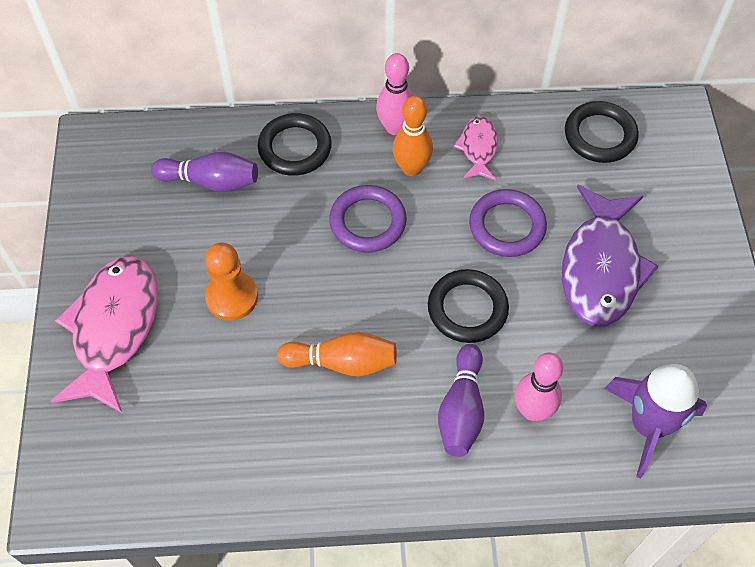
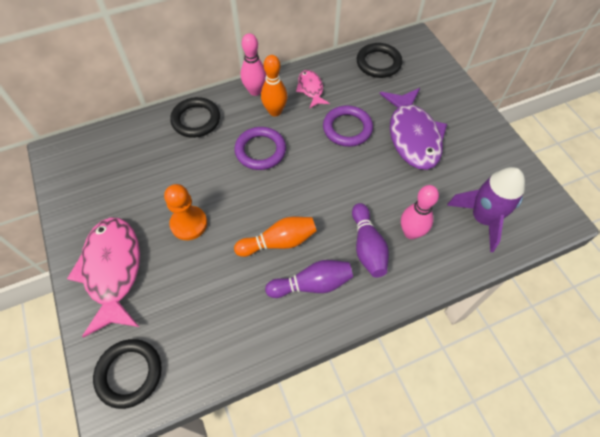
camera: 20 degrees left, 0 degrees up
purple bowling pin [151,152,258,192] -> purple bowling pin moved to [265,260,353,298]
black ring [428,269,509,343] -> black ring moved to [93,339,162,409]

